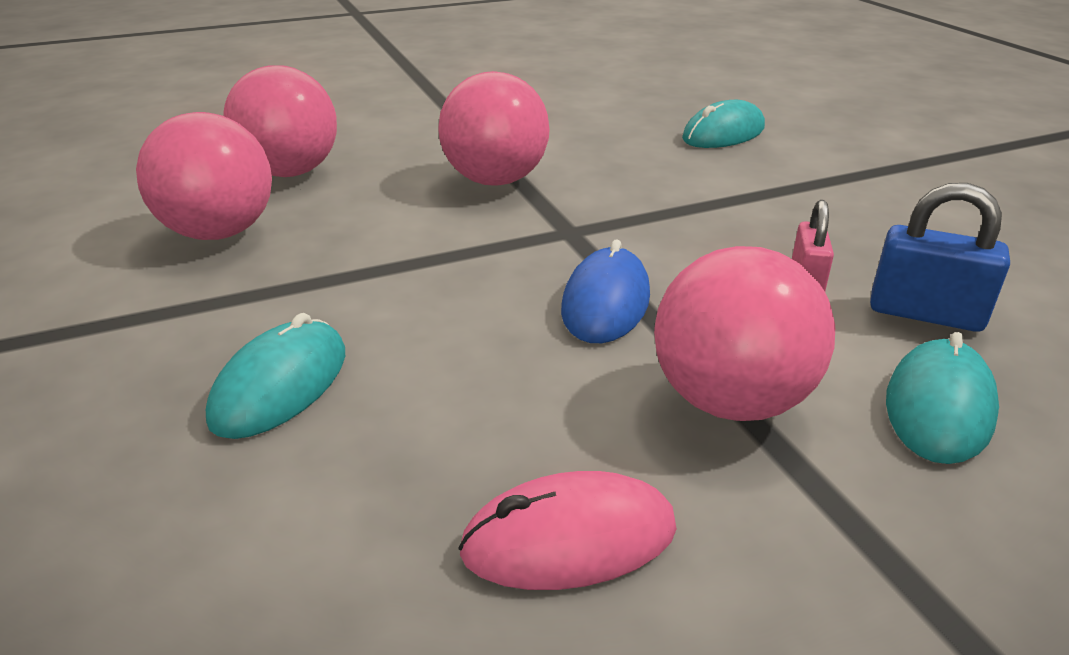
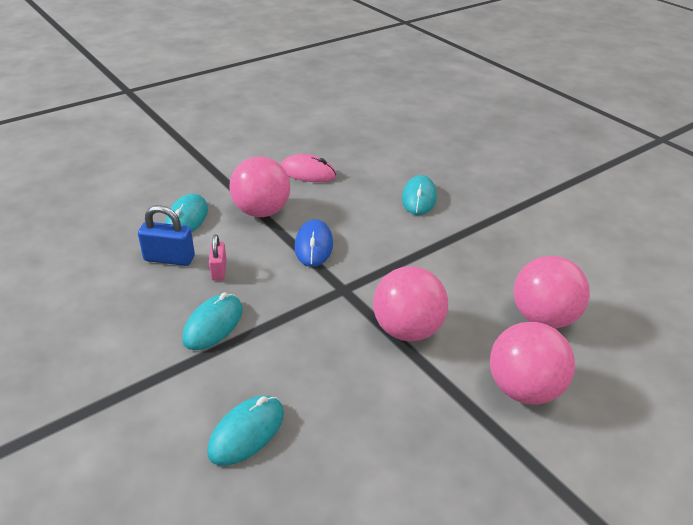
camera: 165 degrees right, 5 degrees up
pink ball [136,112,272,240] -> pink ball moved to [490,322,575,405]
pink mouse [458,471,677,590] -> pink mouse turned 45 degrees clockwise [281,154,336,182]
none -> turquoise mouse [182,293,243,350]

